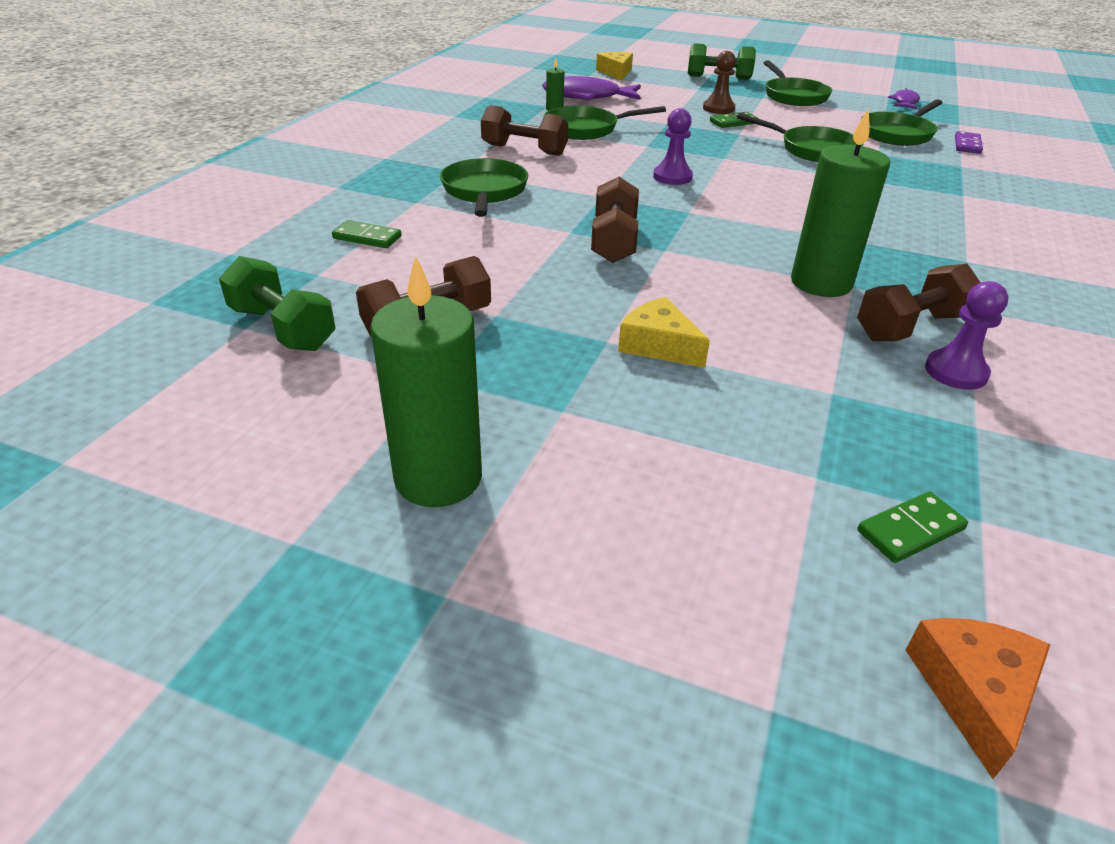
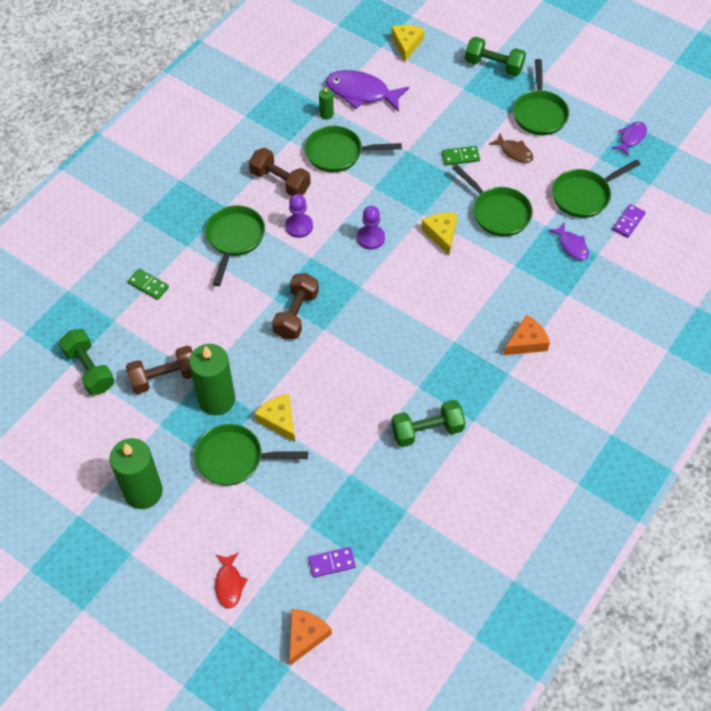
camera: 15 degrees right, 20 degrees up
brown pawn [703,51,736,114] -> none
green candle [791,108,890,297] -> green candle moved to [189,344,235,415]
brown dumbbell [857,264,981,341] -> green dumbbell [391,400,465,447]
green domino [857,491,968,563] -> purple domino [308,547,356,578]
purple pawn [925,281,1009,390] -> purple pawn moved to [285,194,313,238]
none -> green pan [194,424,308,486]
none -> red fish [215,552,248,609]
none -> yellow cheese [421,213,457,255]
none -> brown fish [489,134,533,163]
none -> orange cheese [504,315,550,355]
none -> purple fish [548,223,589,260]

